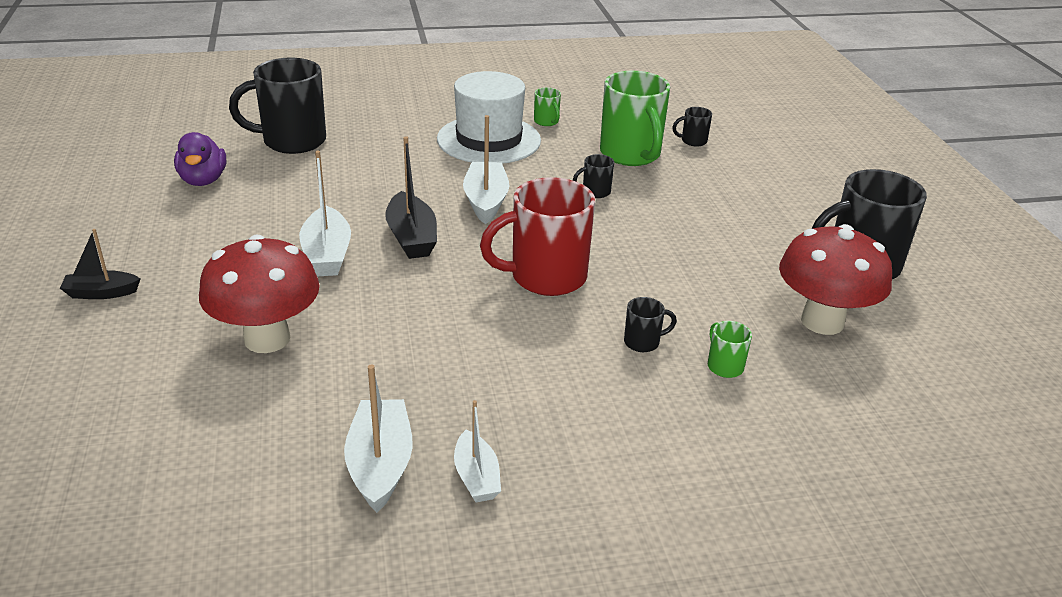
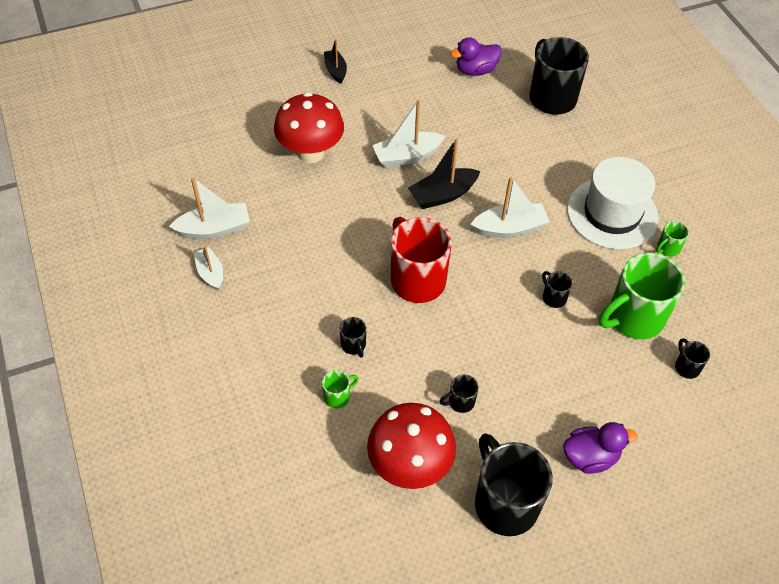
camera: 80 degrees right, 20 degrees up
white boat [454,400,501,502] -> white boat turned 90 degrees clockwise [194,245,223,290]
none -> black mug [440,375,479,413]
none -> purple duck [563,422,638,474]

